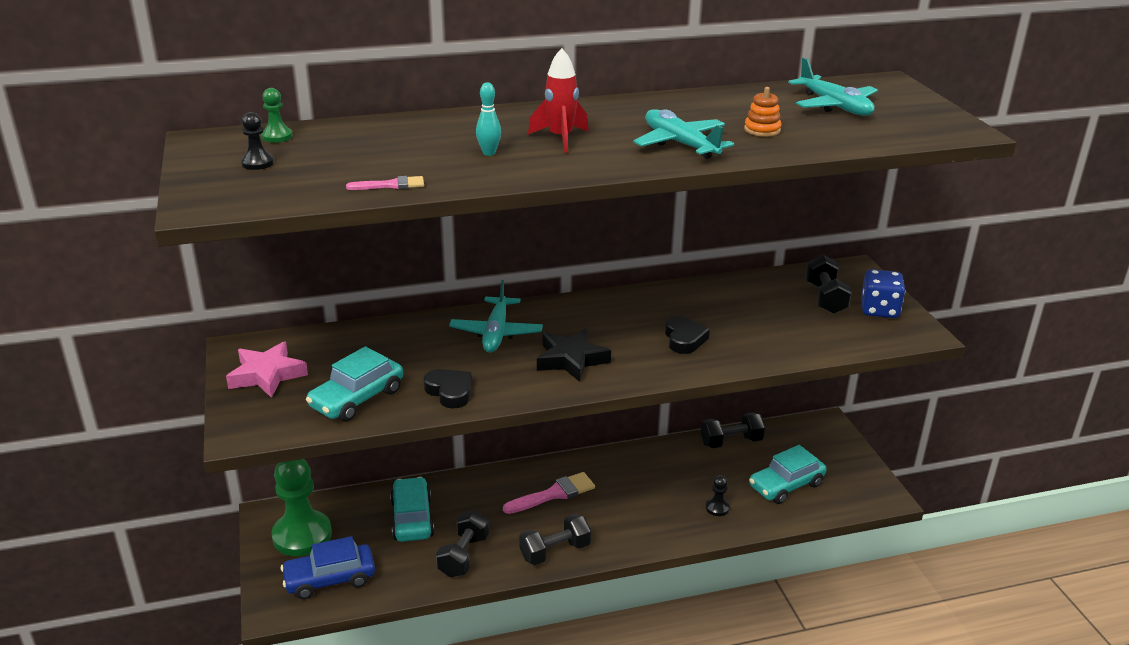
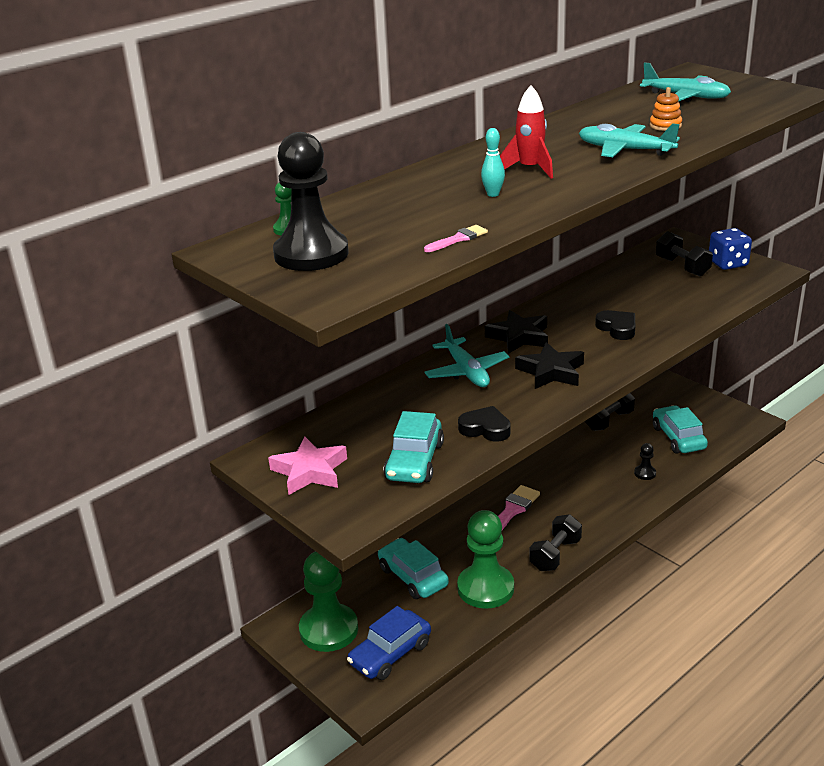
camera: 25 degrees left, 0 degrees up
black pawn [241,112,274,170] -> black pawn [273,132,349,271], size x2.34
black dumbbell [436,510,489,577] -> green pawn [457,510,514,609]
turquoise car [749,445,827,504] -> turquoise car turned 135 degrees clockwise [653,405,708,454]
none -> black star [485,310,548,354]

